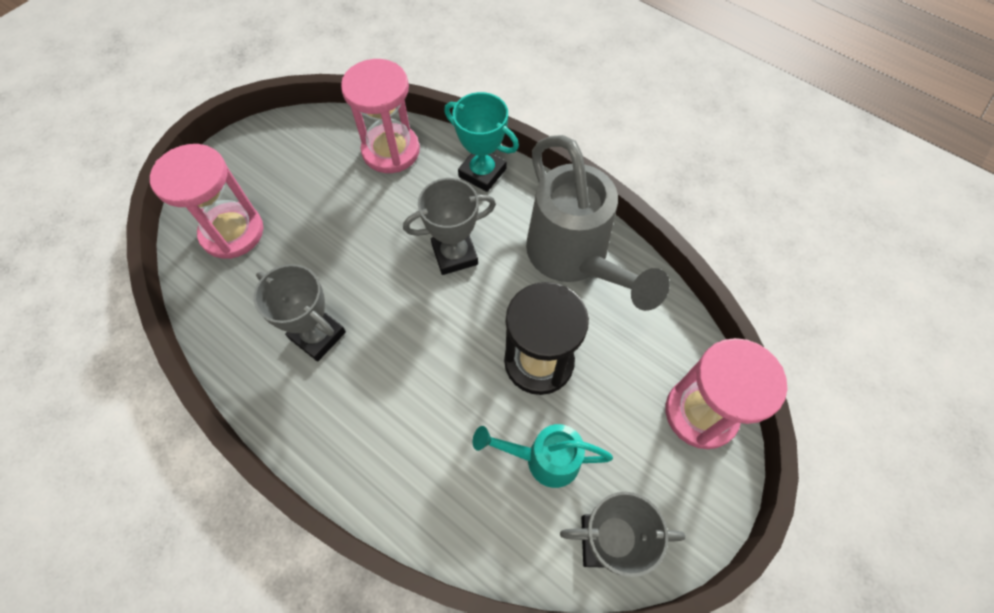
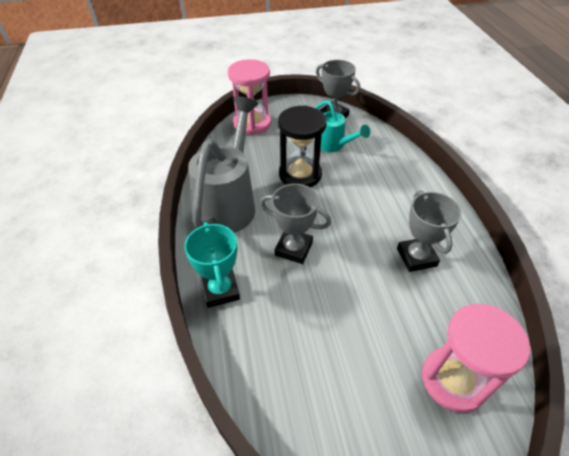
camera: 140 degrees left, 15 degrees down
pink hourglass [341,59,420,173] -> none

